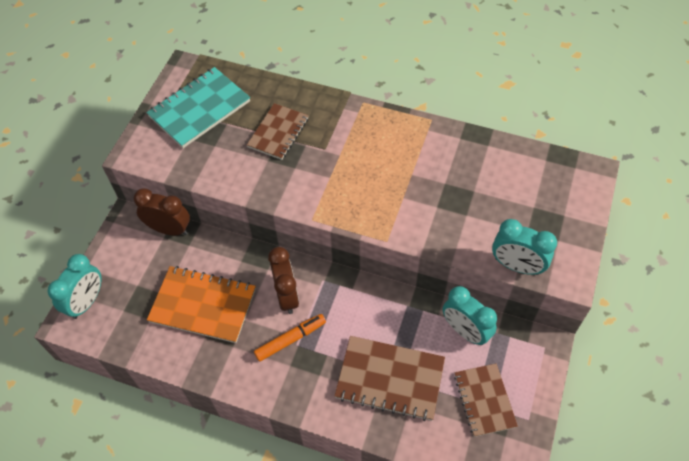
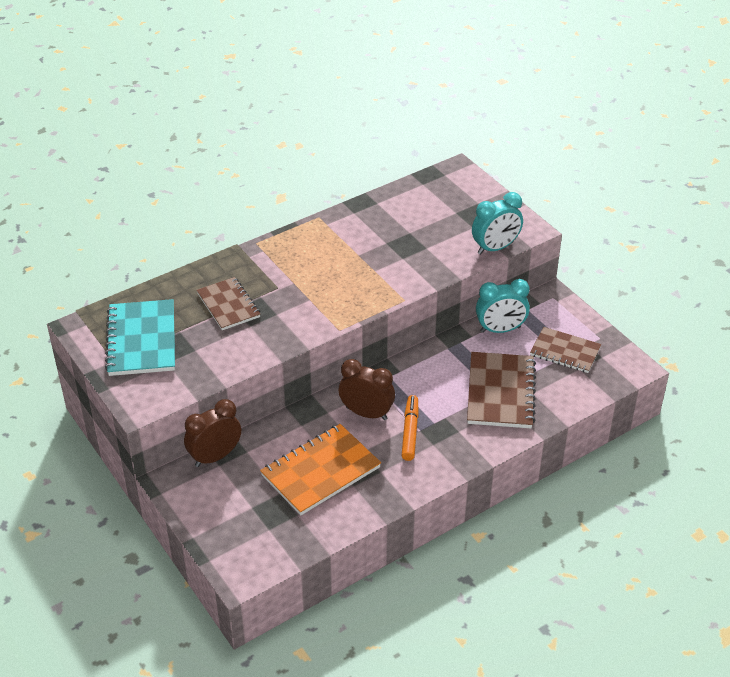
camera: 55 degrees left, 15 degrees down
turquoise clock [48,254,101,319] -> none
brown notebook [334,336,445,421] -> brown notebook turned 45 degrees counterclockwise [467,352,536,428]

